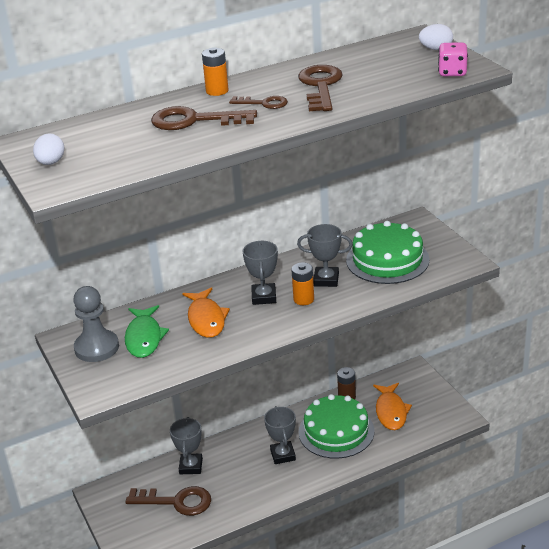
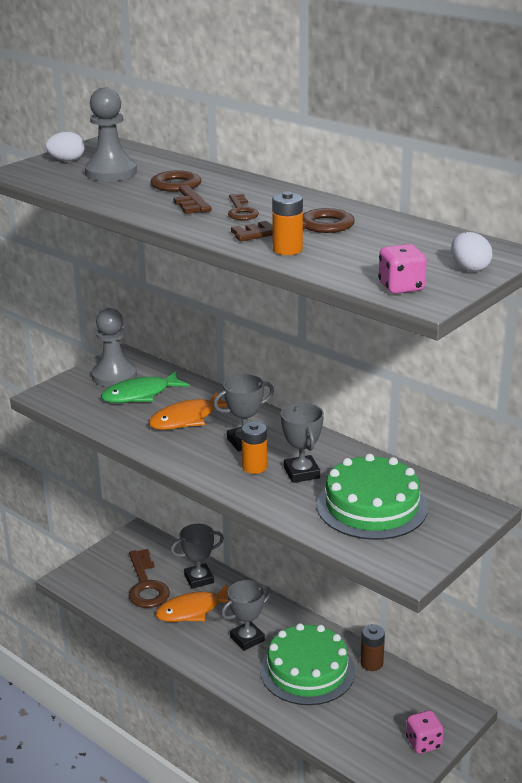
camera: 65 degrees right, 5 degrees down
orange battery [202,47,229,96] -> orange battery moved to [272,191,303,255]
orange fish [373,383,412,430] -> orange fish moved to [156,584,228,622]
none -> grey pawn [85,87,137,181]
none -> pink dice [406,710,444,754]

